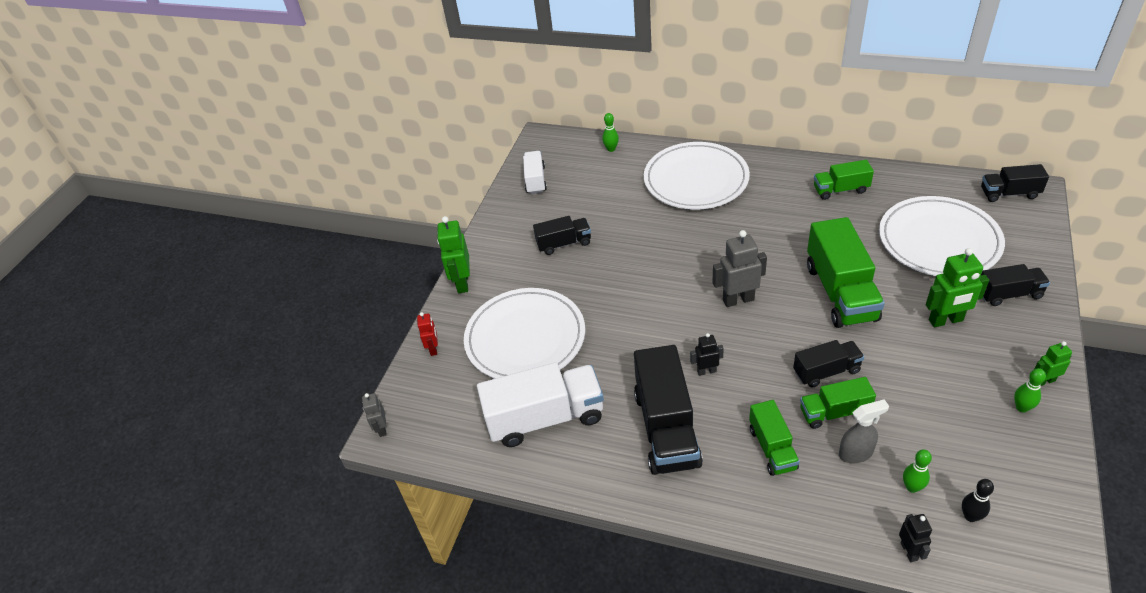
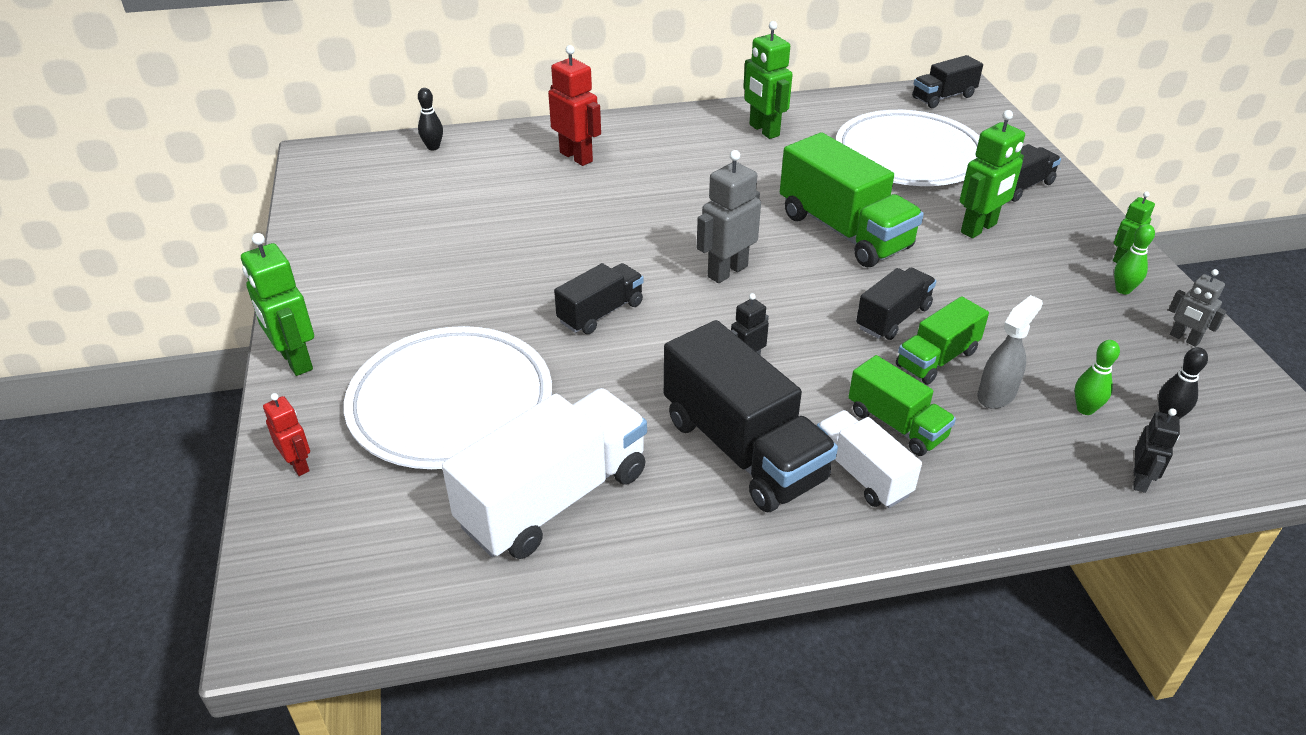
camera: 35 degrees left, 5 degrees down
grey robot [362,393,387,437] -> grey robot moved to [1169,269,1227,347]
white truck [523,151,547,194] -> white truck moved to [817,410,922,508]
black truck [533,216,591,255] -> black truck moved to [554,263,643,334]
green bowling pin [602,113,619,152] -> black bowling pin [418,88,443,150]
white plate [644,142,750,210] -> red robot [548,45,601,166]
green truck [814,160,874,200] -> green robot [743,21,793,139]
black robot [899,514,932,562] -> black robot turned 60 degrees clockwise [1133,408,1180,493]

